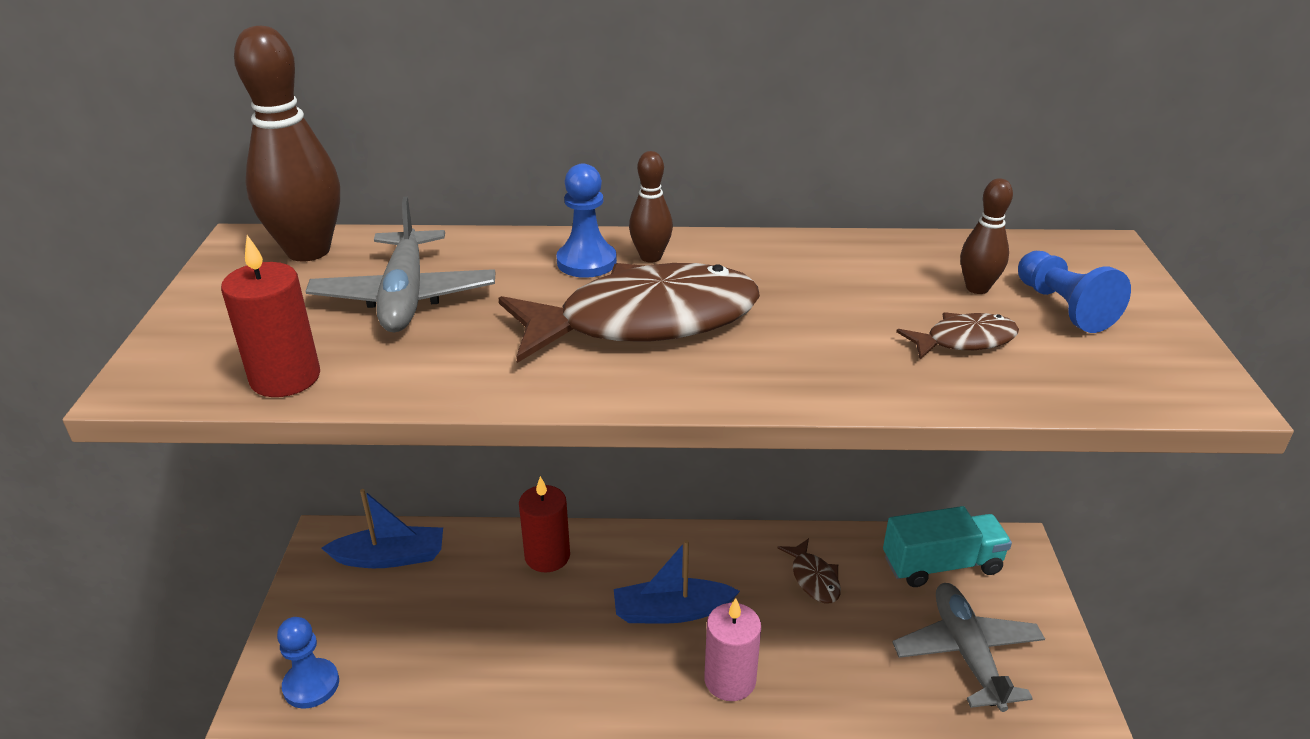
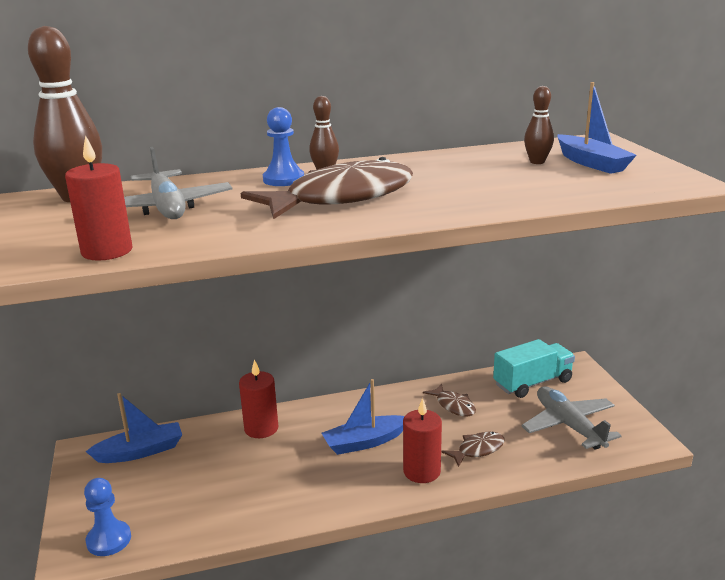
camera: 15 degrees left, 10 degrees down
pink candle [704,598,761,701] -> red candle [403,398,442,483]
brown fish [896,312,1019,359] -> brown fish moved to [441,432,505,467]
blue pawn [1018,251,1131,333] -> blue boat [557,82,637,174]

